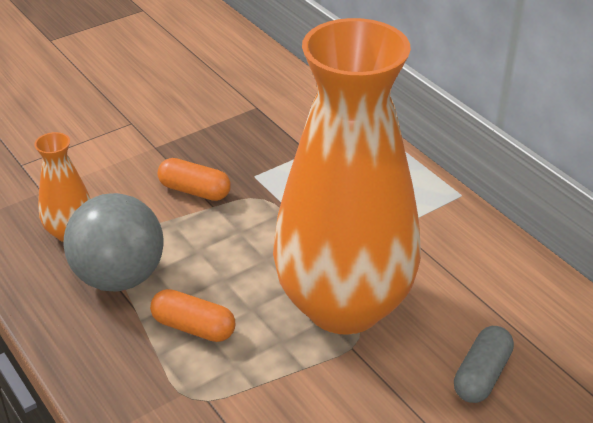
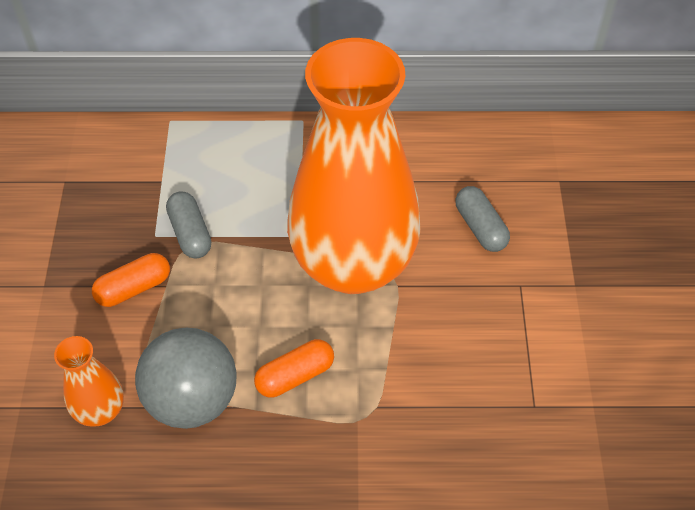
camera: 55 degrees left, 15 degrees up
none -> grey capsule [166,192,211,258]

